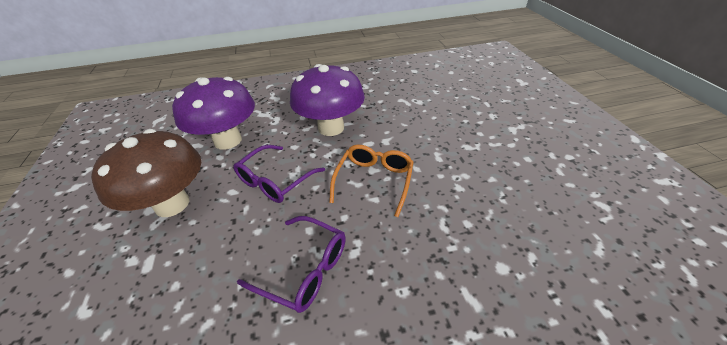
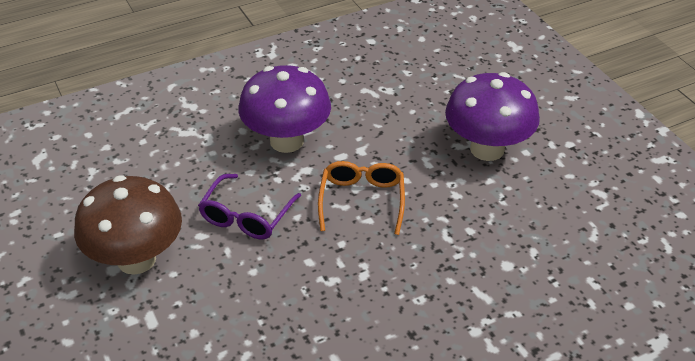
camera: 15 degrees left, 0 degrees up
purple mushroom [172,77,255,150] -> purple mushroom moved to [445,72,540,161]
purple glasses [237,216,346,313] -> none

